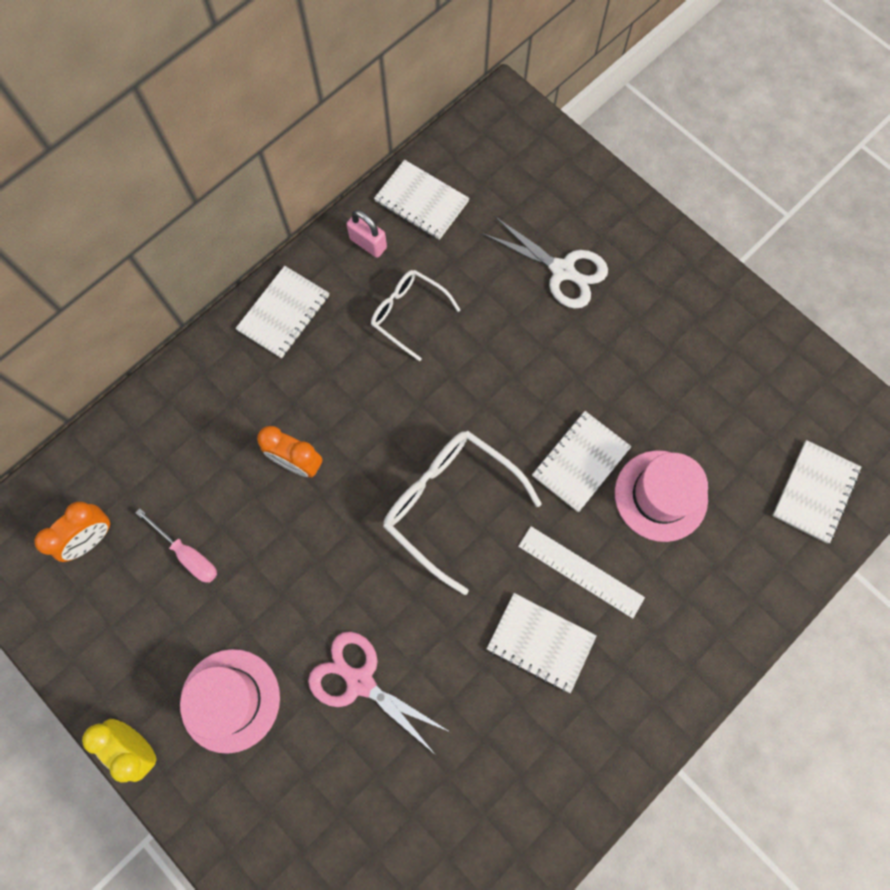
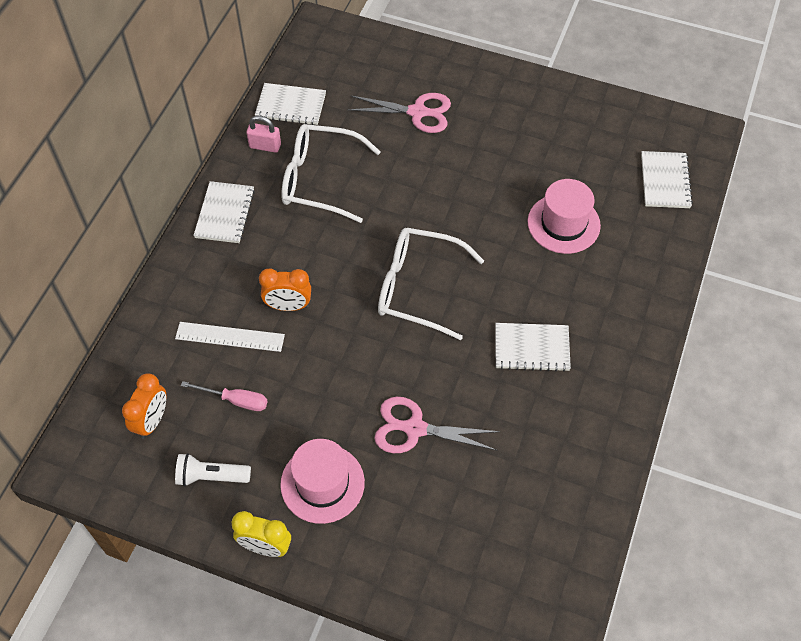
camera: 25 degrees left, 15 degrees down
white glasses [371,270,460,361] -> white glasses [281,124,381,223], size x1.63
white scissors [482,217,608,309] -> pink scissors [347,93,451,133]
white ruler [518,526,645,619] -> white ruler moved to [175,322,285,352]
white notebook [532,411,632,512] -> none
none -> white flashlight [175,453,251,486]

